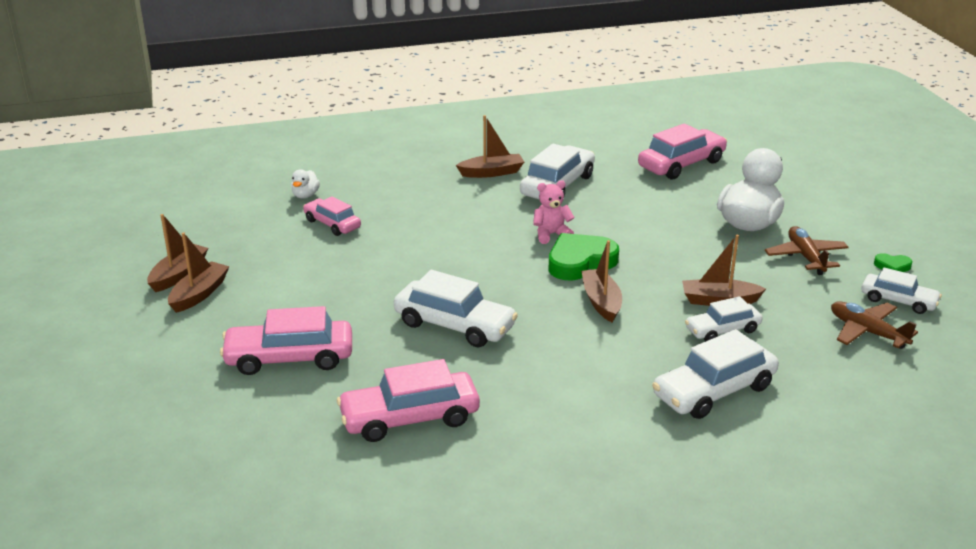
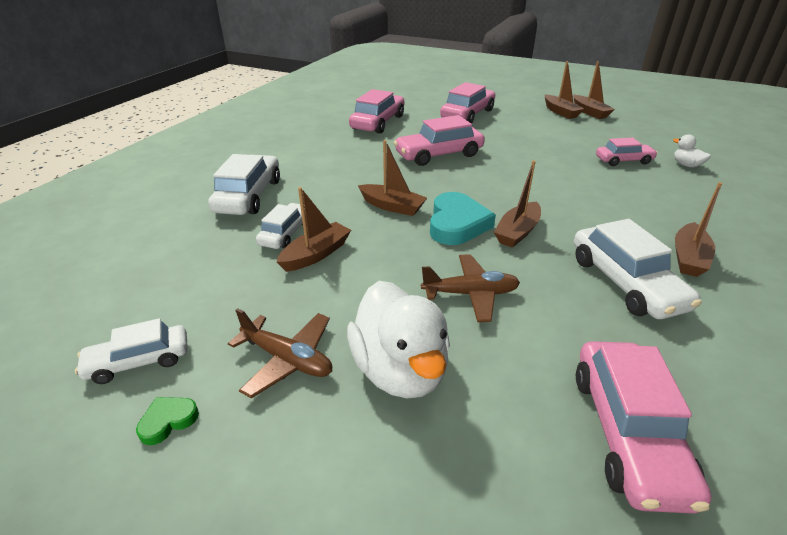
camera: 130 degrees right, 5 degrees up
white car [394,270,518,347] -> pink car [394,115,485,166]
pink teddy bear [533,180,575,244] -> brown boat [494,160,541,248]
green heart [549,233,619,281] -> turquoise heart [430,192,496,245]
brown plane [831,301,918,349] -> brown plane moved to [421,254,520,322]

